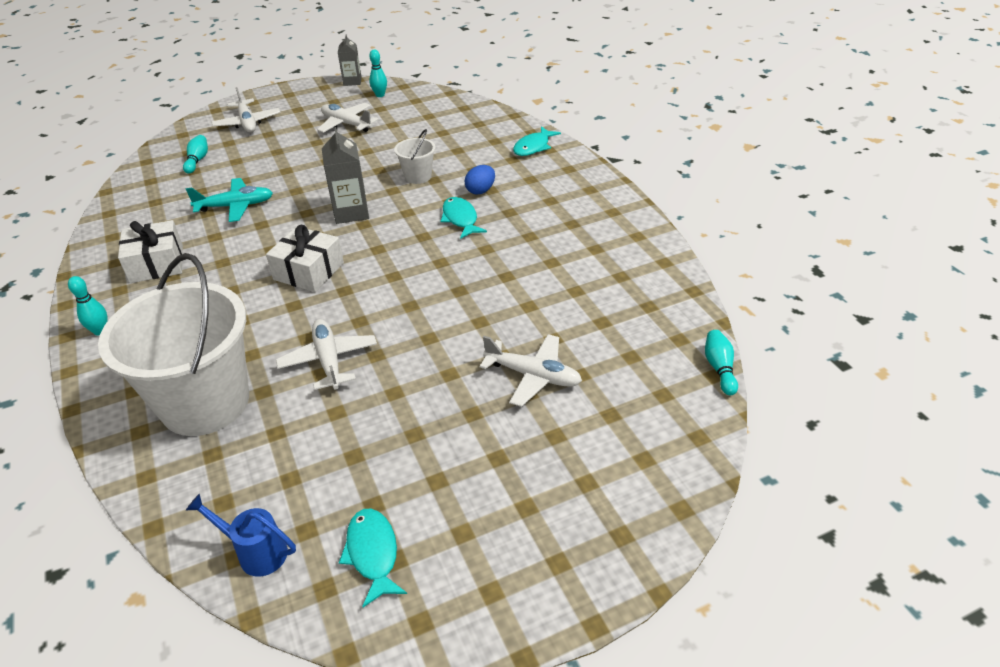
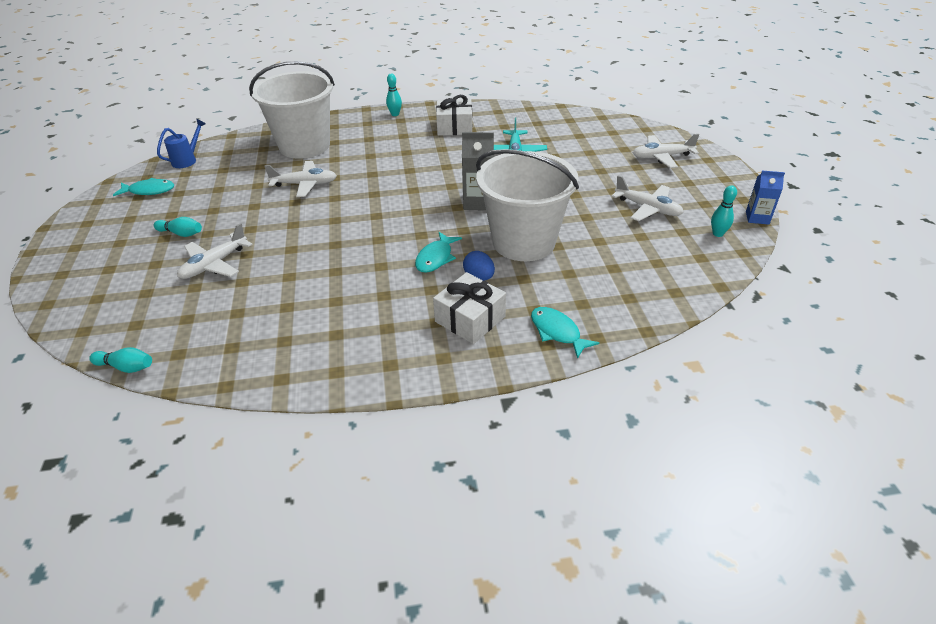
camera: 105 degrees right, 0 degrees up
turquoise bowling pin [183,135,208,174] -> turquoise bowling pin moved to [154,217,202,237]
white gift [266,225,344,292] -> white gift moved to [433,272,506,344]
white plane [317,103,379,133] -> white plane turned 75 degrees clockwise [611,175,684,221]
grey carton [338,34,362,86] -> blue carton [746,171,785,225]
white bucket [394,129,436,184] -> white bucket [476,149,579,261], size x2.30
turquoise fish [441,197,487,239] -> turquoise fish turned 120 degrees clockwise [415,232,462,273]

